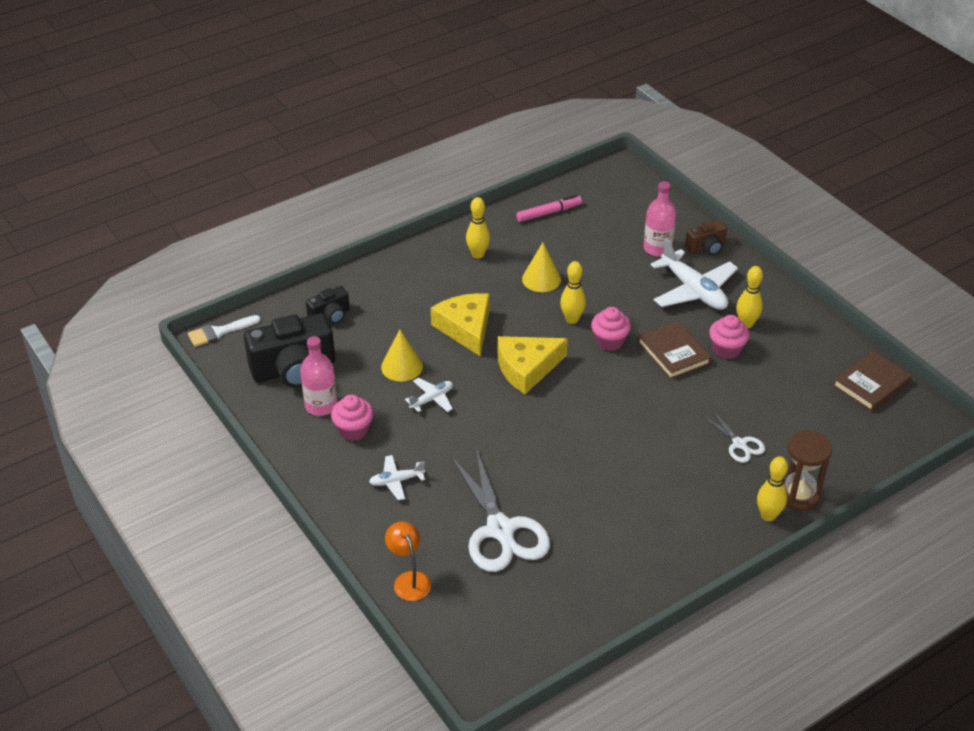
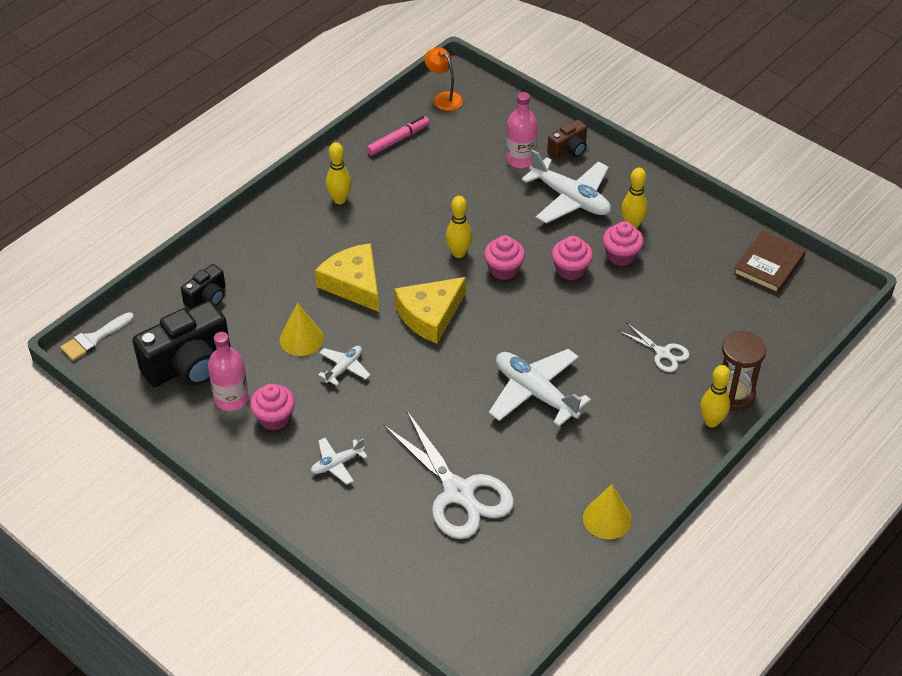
camera: 15 degrees left, 5 degrees up
orange lamp [385,522,431,601] -> orange lamp moved to [424,47,463,111]
yellow cone [522,242,561,292] -> yellow cone moved to [583,484,632,539]
brown book [638,321,712,380] -> pink cupcake [552,236,593,281]
none -> white plane [489,349,591,426]

